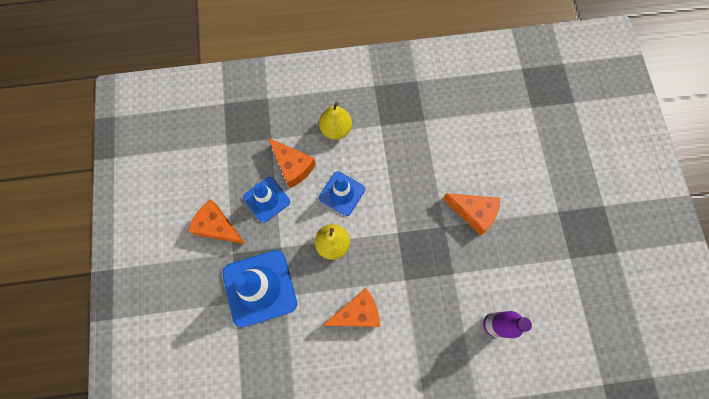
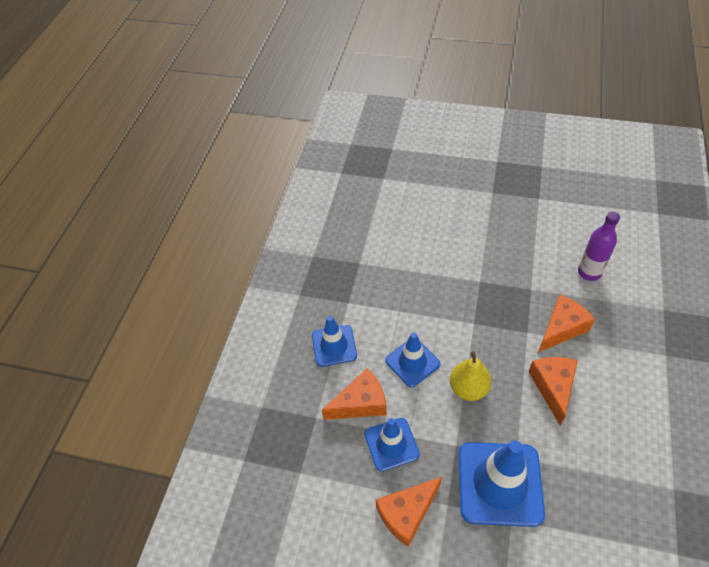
camera: 65 degrees left, 20 degrees down
yellow pear [319,102,352,140] -> blue traffic cone [312,316,357,367]
orange cheese [443,193,500,236] -> orange cheese moved to [539,294,595,352]

